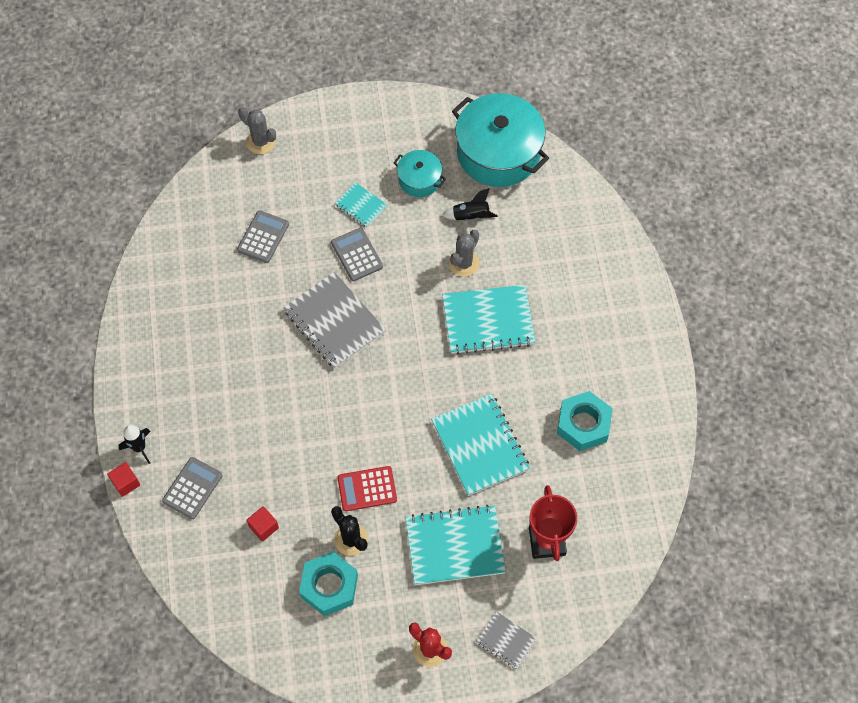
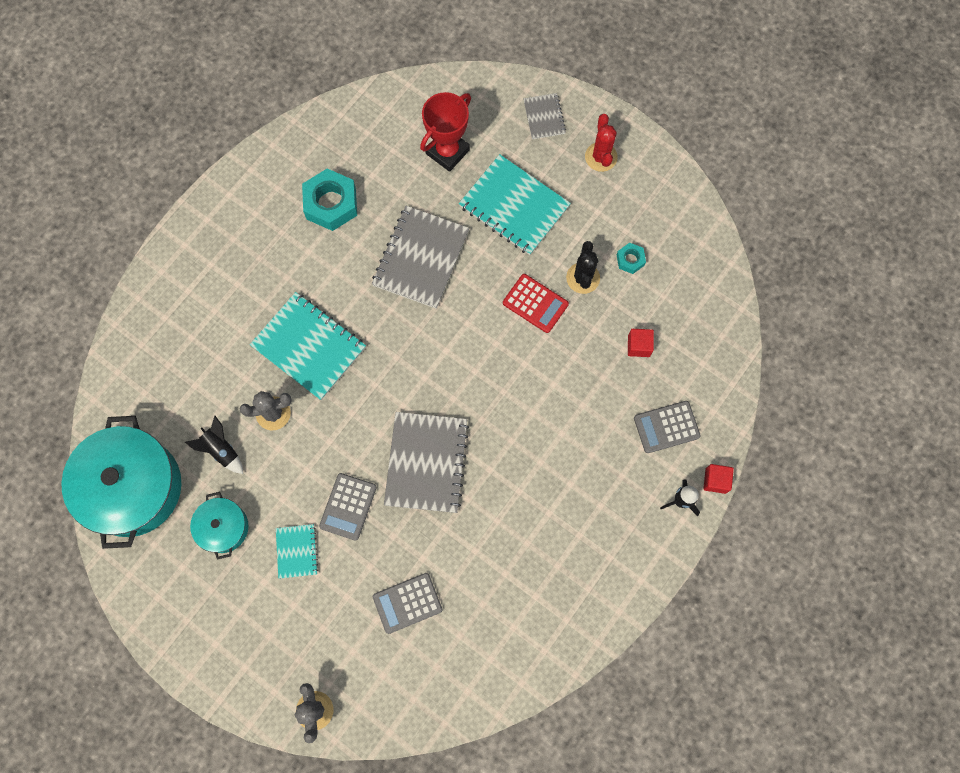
camera: 135 degrees left, 10 degrees up
turquoise nut [299,552,358,616] -> turquoise nut [617,243,646,274], size x0.50
turquoise notebook [431,394,530,496] -> grey notebook [372,206,469,309]

